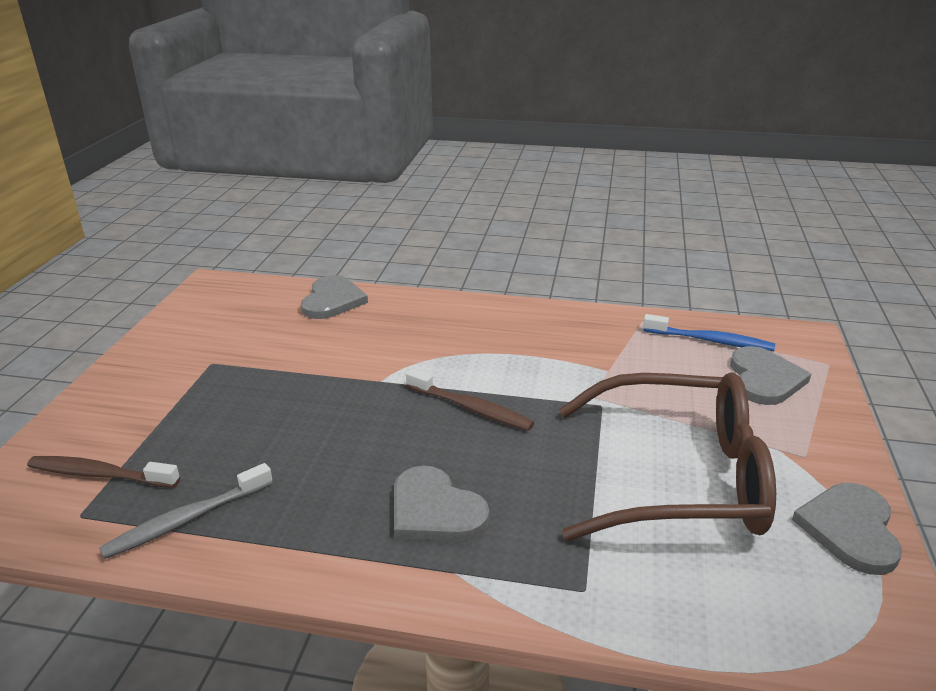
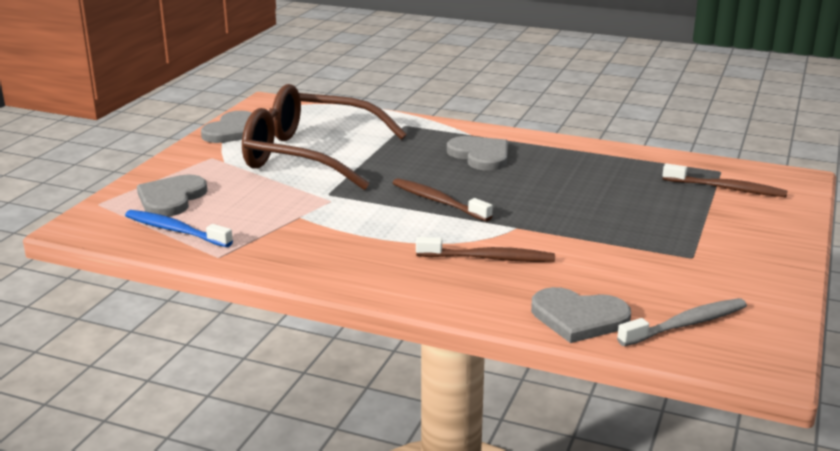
camera: 170 degrees left, 5 degrees down
grey toothbrush [99,463,273,559] -> grey toothbrush moved to [617,298,747,346]
grey heart [301,275,368,319] -> grey heart turned 90 degrees counterclockwise [531,287,631,343]
none -> brown toothbrush [416,237,555,262]

